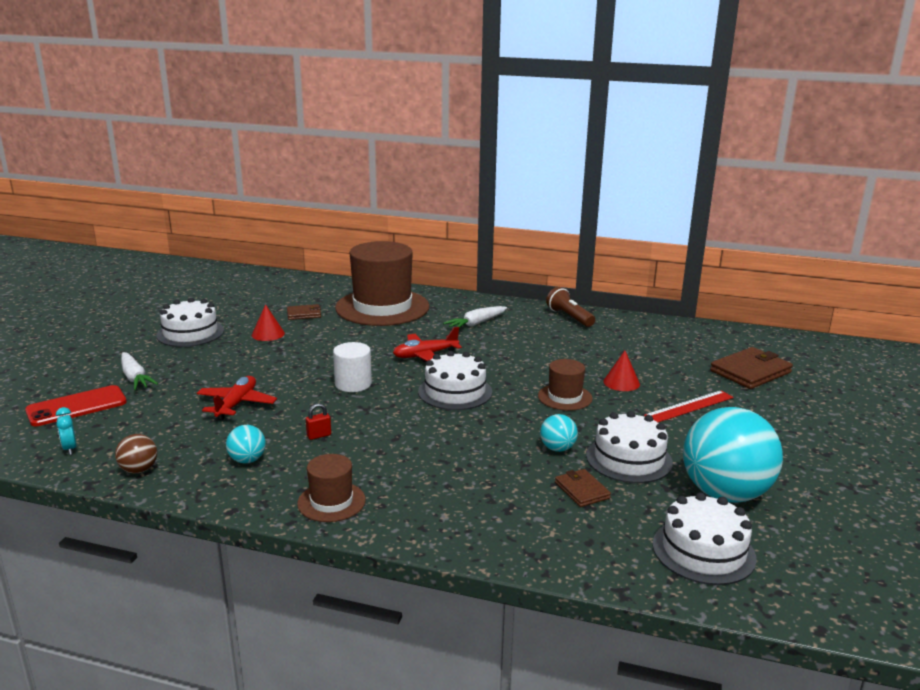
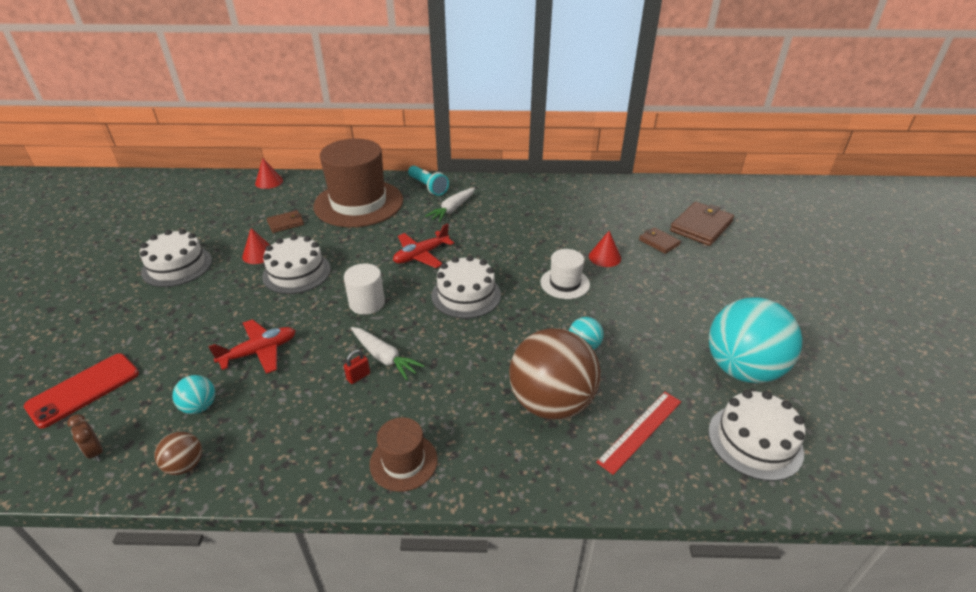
camera: 15 degrees left, 15 degrees up
turquoise clock [56,407,77,455] -> brown clock [67,414,103,461]
white carrot [121,352,158,390] -> white carrot moved to [351,327,425,380]
red plane [197,376,277,421] -> red plane turned 60 degrees clockwise [208,319,296,374]
turquoise ball [226,425,266,463] -> turquoise ball moved to [173,375,215,414]
brown hat [538,359,593,411] -> white hat [540,249,590,299]
brown flashlight [546,287,595,327] -> none
brown wallet [555,469,611,507] -> brown wallet moved to [639,227,681,254]
white cake [586,411,673,483] -> white cake moved to [262,235,331,294]
red ruler [644,390,734,422] -> red ruler moved to [596,392,681,475]
none -> red cone [255,158,283,189]
none -> turquoise flashlight [408,166,449,196]
none -> brown ball [509,328,601,420]

